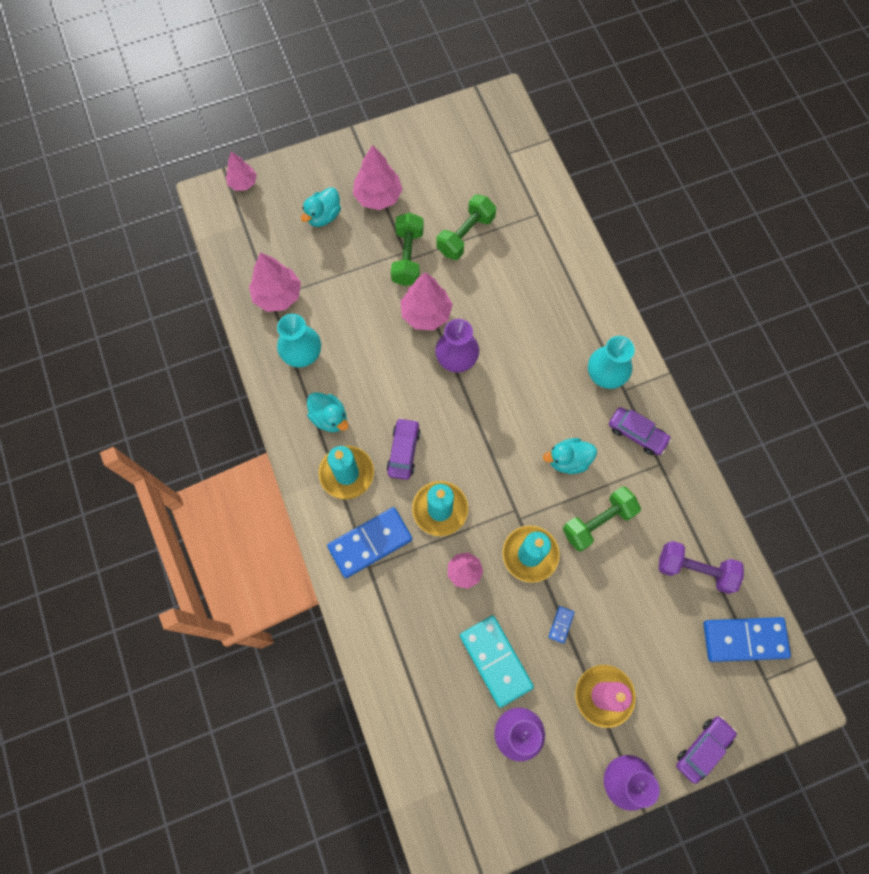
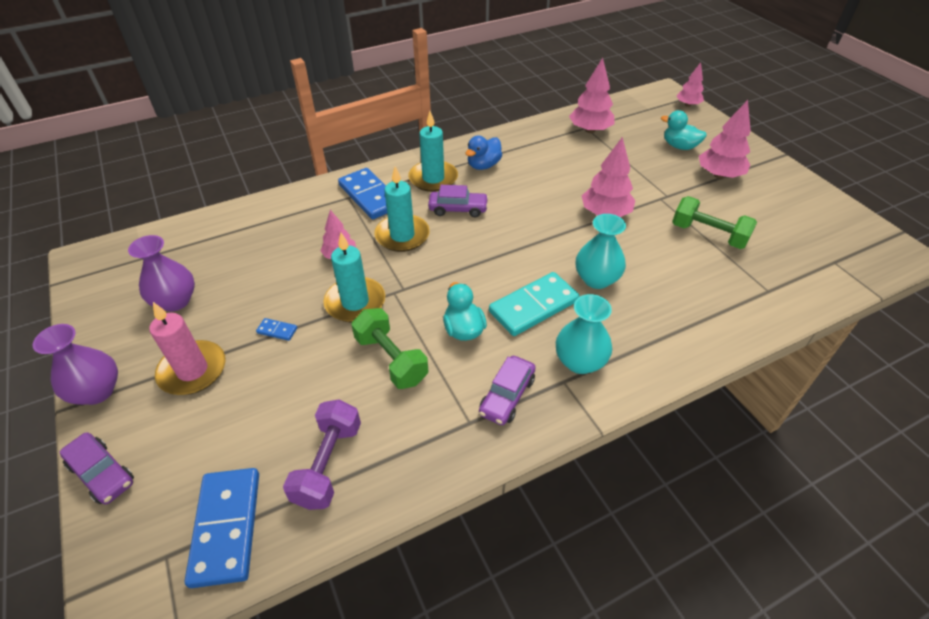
camera: 85 degrees right, 25 degrees down
turquoise vase [277,314,321,367] -> turquoise vase moved to [576,214,626,289]
turquoise duck [307,392,348,432] -> blue duck [466,135,502,170]
green dumbbell [391,213,424,286] -> none
purple vase [435,319,479,372] -> none
turquoise domino [460,616,534,708] -> turquoise domino moved to [489,272,580,336]

